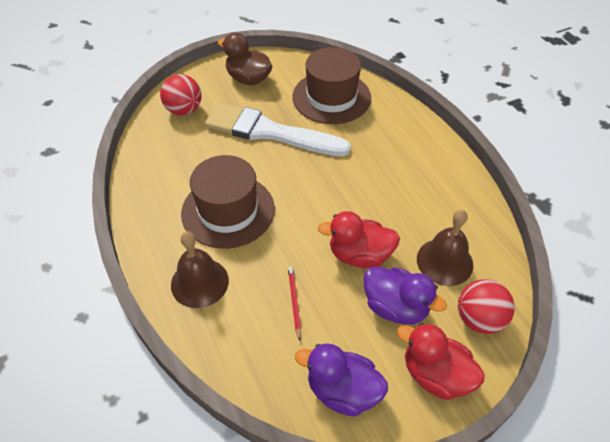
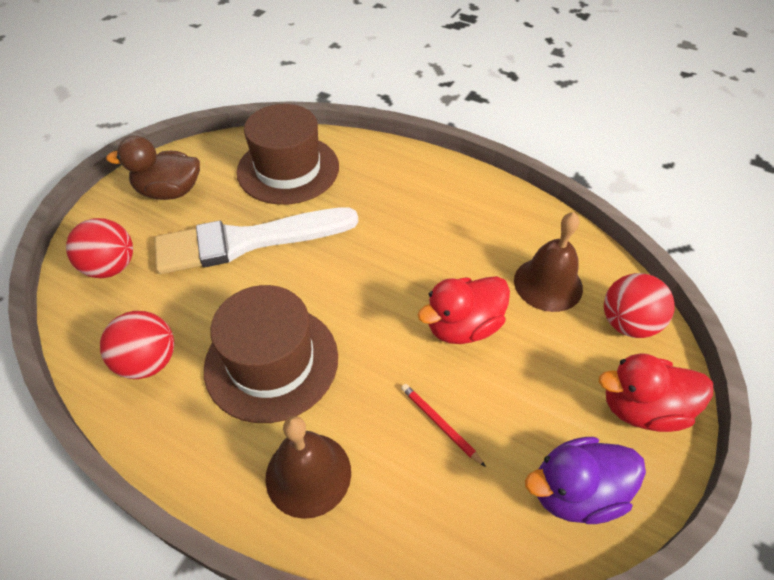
camera: 35 degrees left, 0 degrees up
purple duck [363,266,447,325] -> none
none -> red ball [100,311,174,379]

